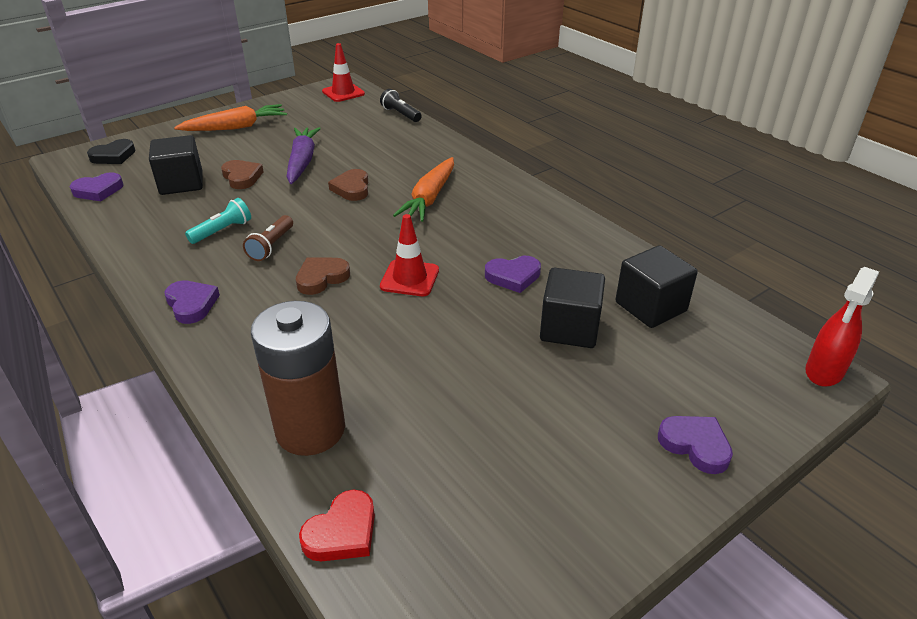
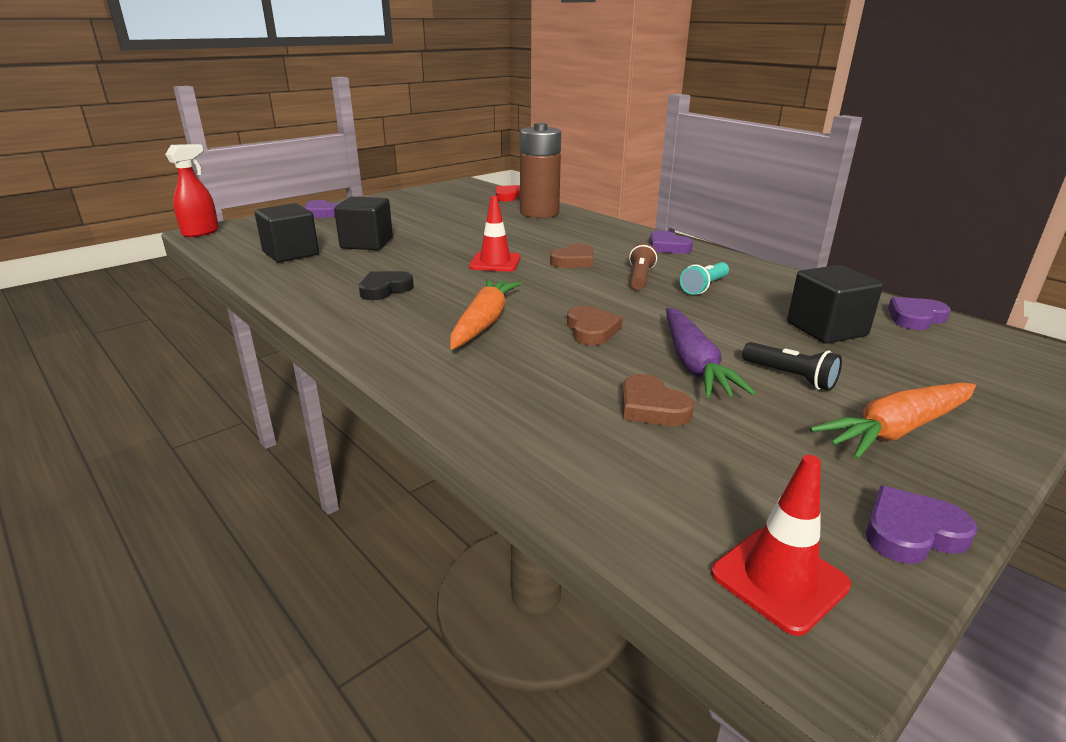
camera: 175 degrees right, 10 degrees down
black heart [87,139,136,164] -> black heart moved to [359,271,414,300]
brown heart [221,160,264,189] -> brown heart moved to [622,374,694,426]
black flashlight [380,89,422,122] -> black flashlight moved to [742,342,842,391]
purple heart [485,256,541,293] -> purple heart moved to [866,486,977,564]

